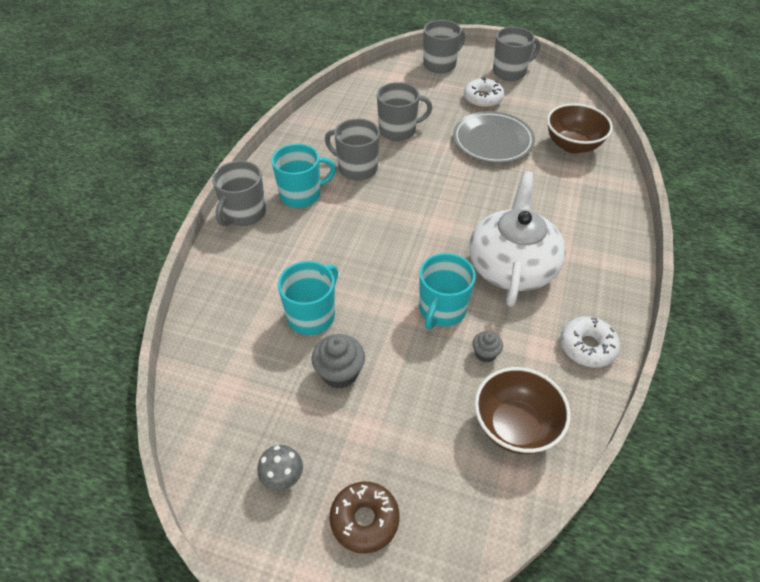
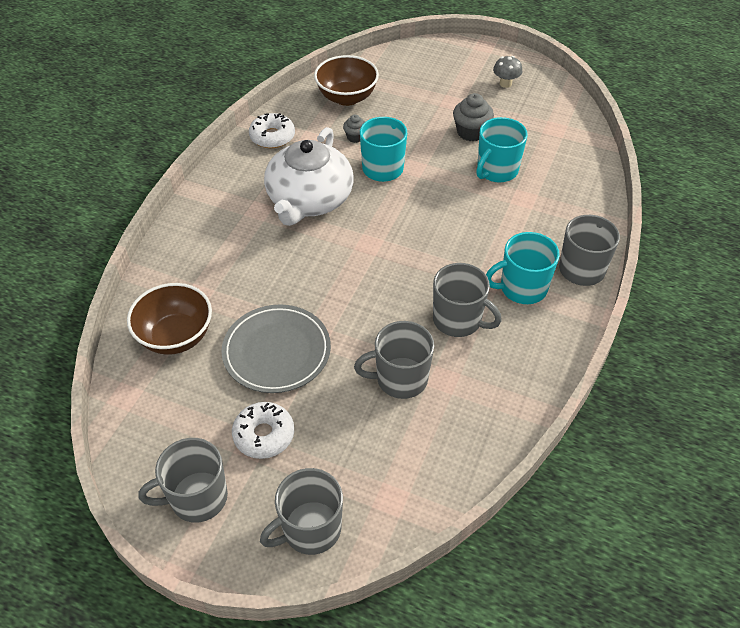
camera: 175 degrees left, 0 degrees up
brown donut [330,481,400,554] -> none

